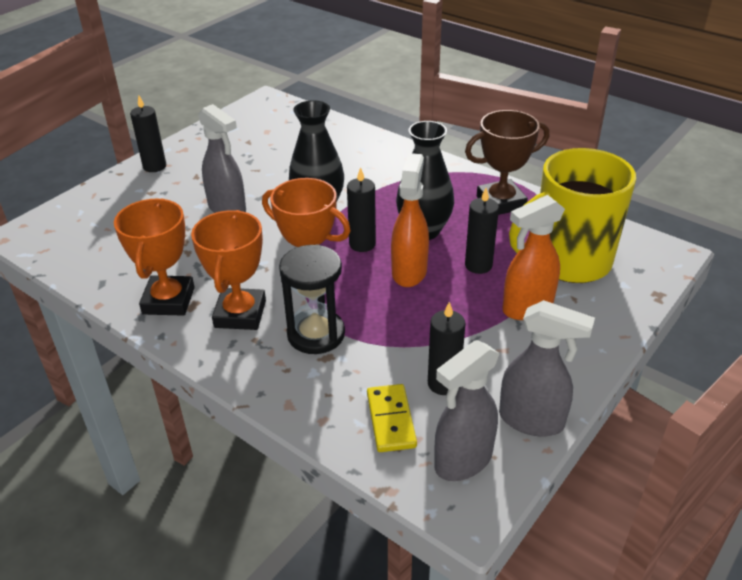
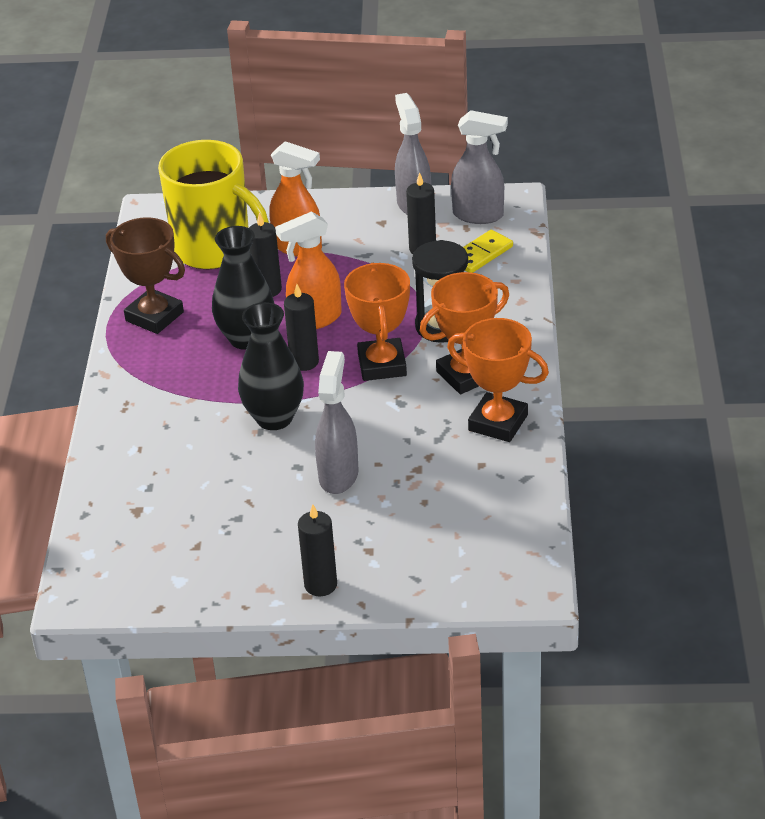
camera: 125 degrees left, 0 degrees up
orange trophy [114,198,195,316] -> orange trophy turned 60 degrees clockwise [447,318,549,442]

